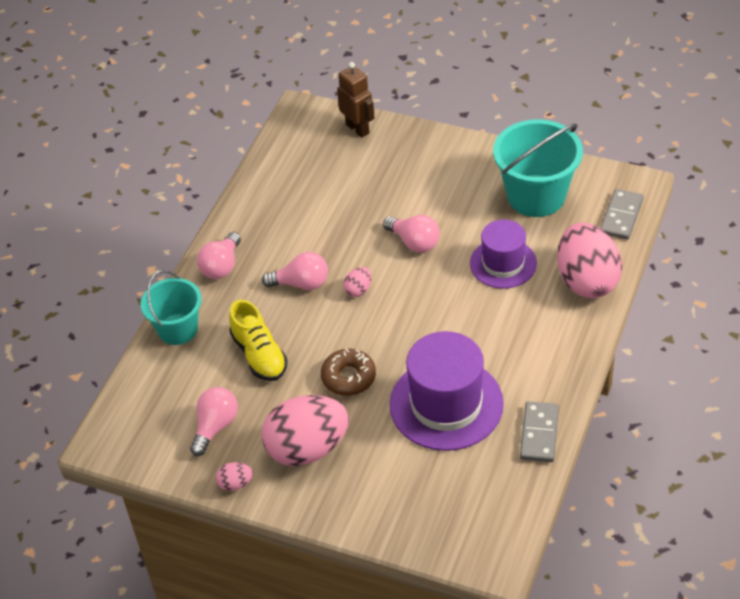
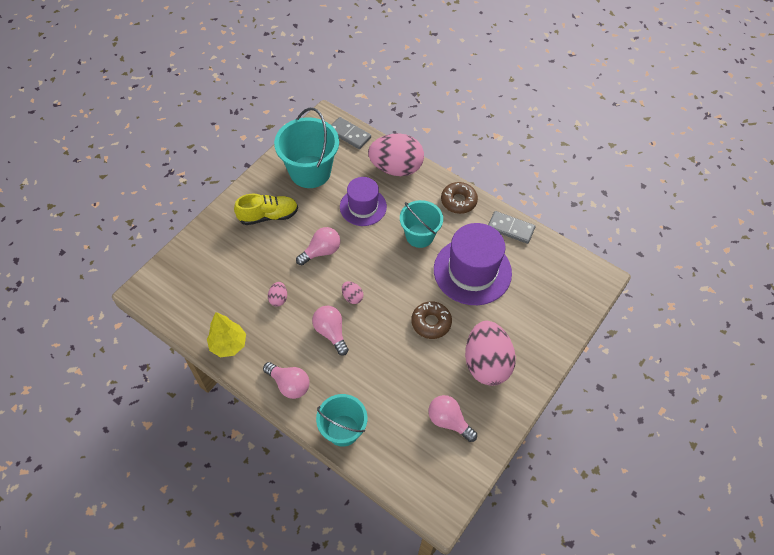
camera: 80 degrees left, 10 degrees up
pink egg [216,462,253,491] -> pink egg moved to [268,282,287,307]
yellow shoe [229,300,288,381] -> yellow shoe moved to [234,194,298,225]
pink light bulb [262,252,328,290] -> pink light bulb turned 45 degrees counterclockwise [312,306,349,356]
brown robot [337,62,375,138] -> none
none -> yellow tree [207,312,246,357]
none -> turquoise bucket [400,200,443,248]
none -> brown donut [441,182,478,214]

